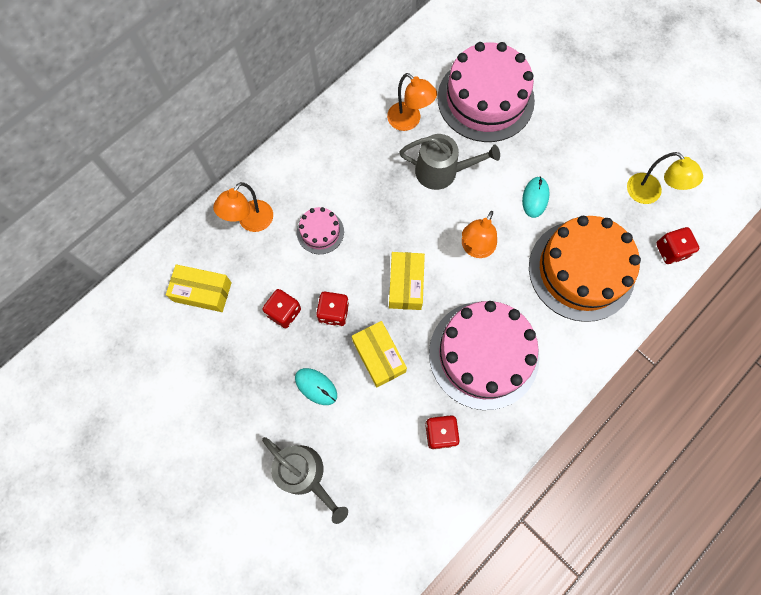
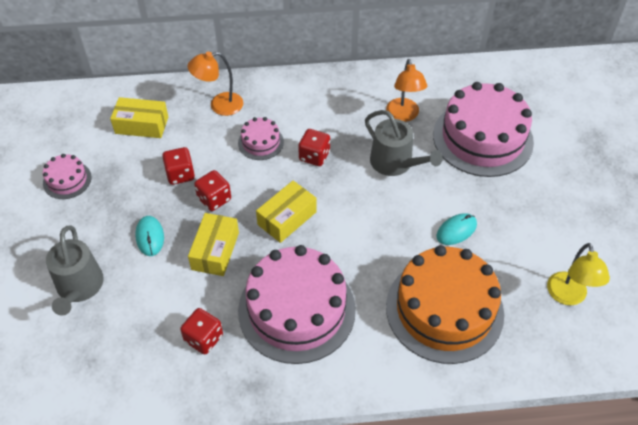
camera: 40 degrees right, 20 degrees down
yellow box [166,264,232,312] -> yellow box turned 45 degrees counterclockwise [110,97,168,138]
orange lamp [462,211,497,258] -> none
red dice [656,227,699,264] -> red dice moved to [298,129,330,166]
none -> pink cake [43,154,92,199]

